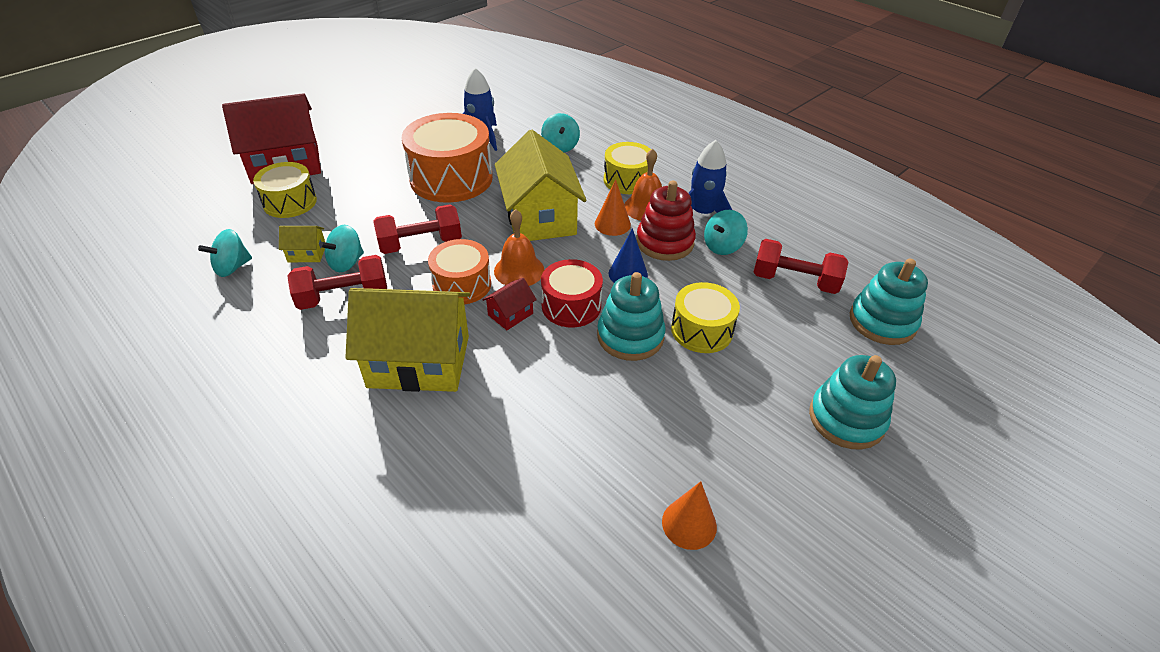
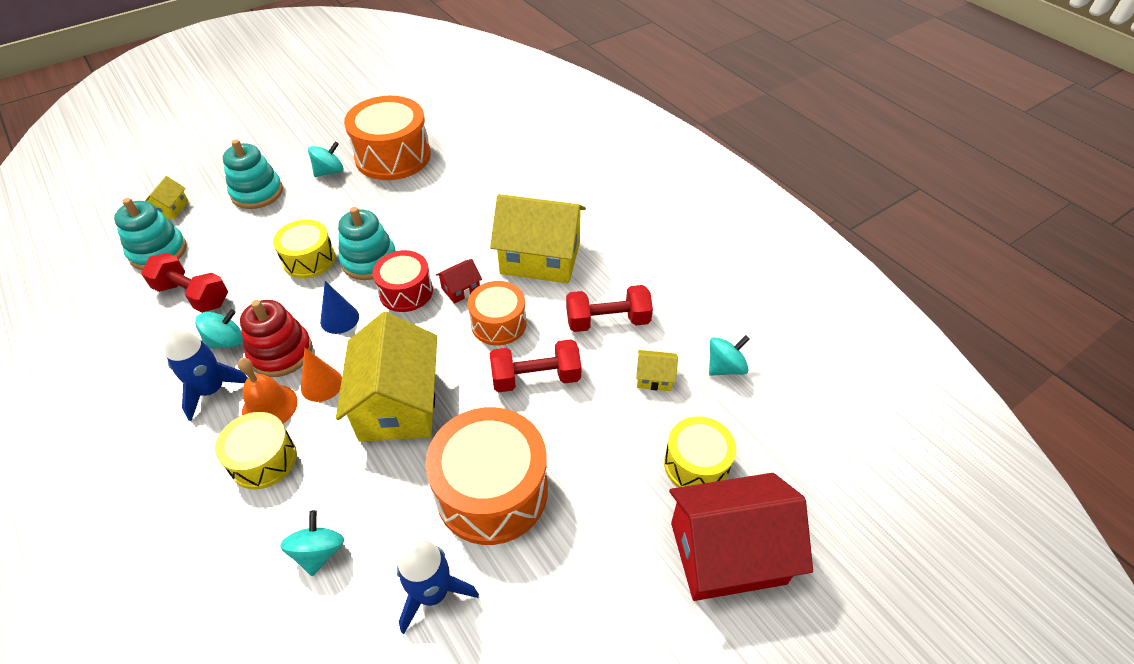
camera: 170 degrees left, 5 degrees up
turquoise spinning top [319,225,364,272] -> turquoise spinning top moved to [308,142,344,177]
orange bell [494,209,544,286] -> none
orange cone [662,481,717,550] -> orange drum [344,96,431,180]
none -> yellow house [145,176,189,219]

